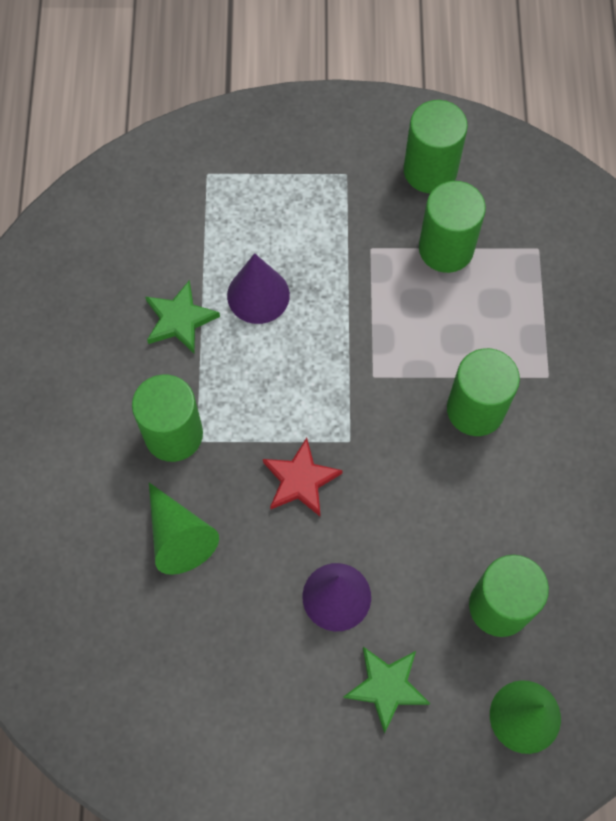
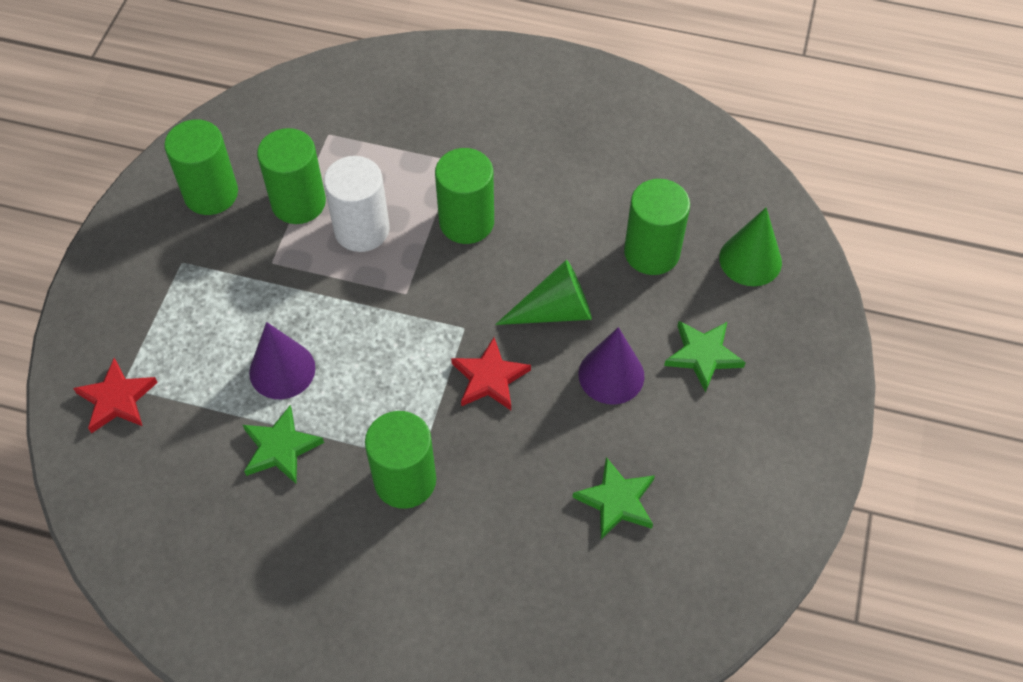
camera: 75 degrees left, 10 degrees down
green cone [149,483,219,575] -> green cone moved to [495,260,592,325]
none -> red star [73,358,158,433]
none -> white cylinder [324,156,389,252]
none -> green star [572,457,655,539]

